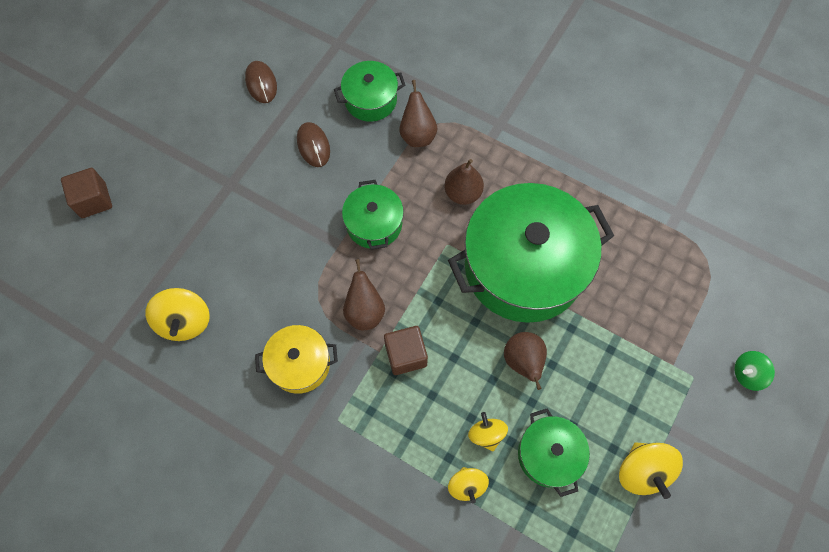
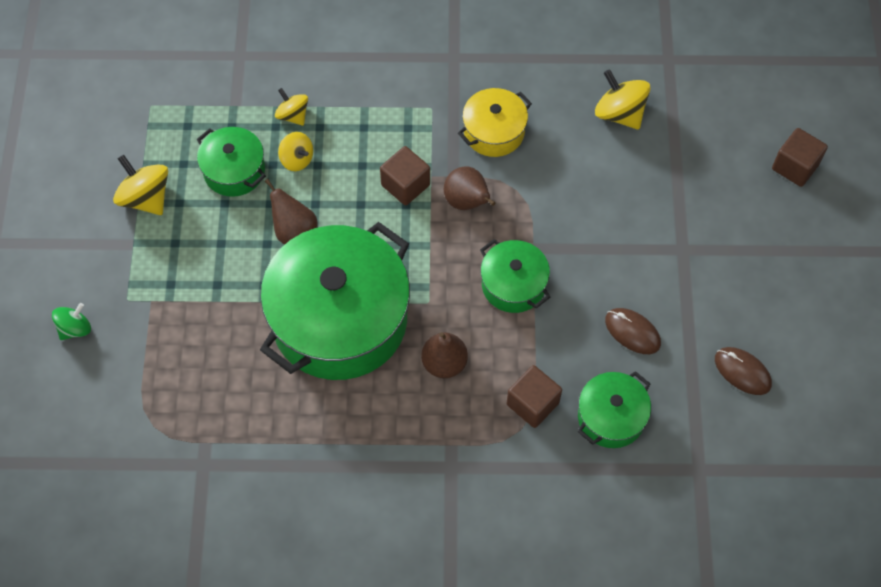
camera: 150 degrees right, 5 degrees down
brown pear [399,80,438,147] -> brown cube [507,365,562,428]

